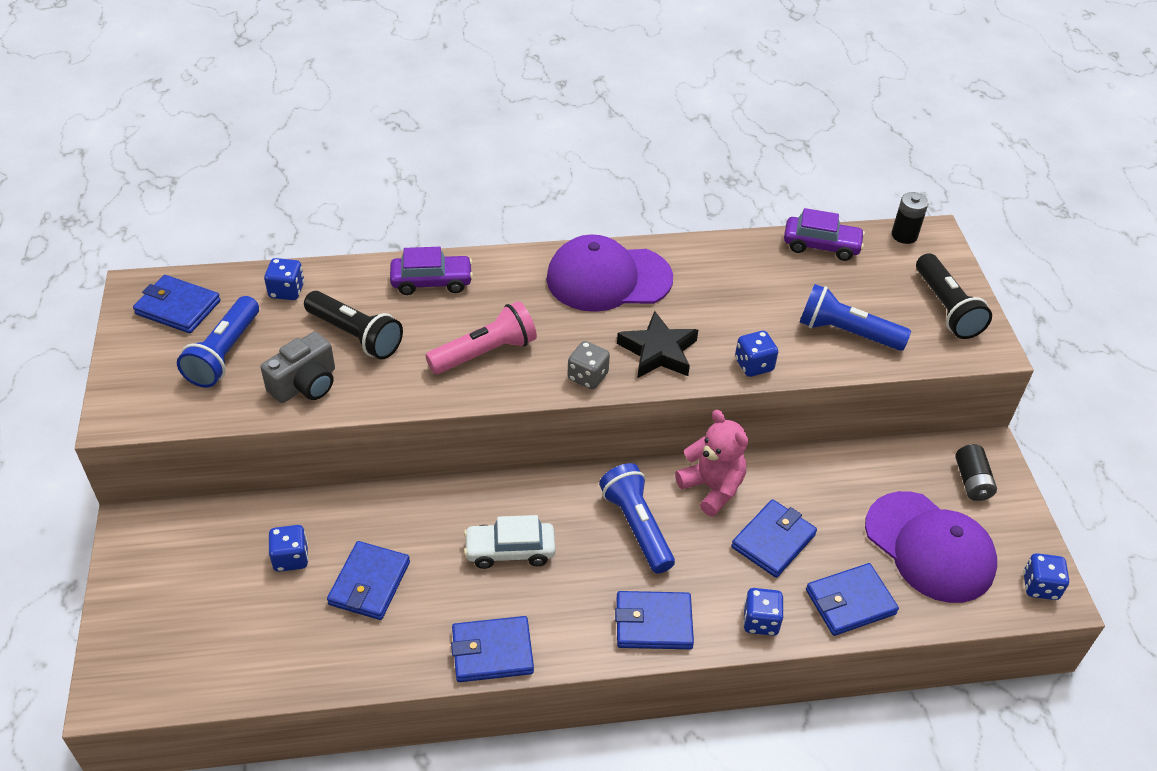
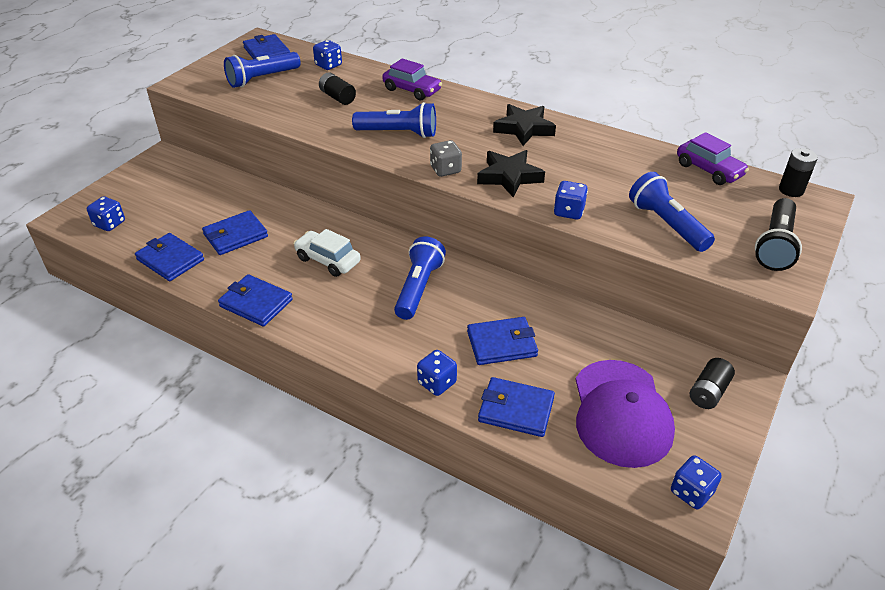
camera: 40 degrees right, 5 degrees down
grey camera [261,332,335,403] -> none
blue dice [269,525,309,572] -> blue dice moved to [87,196,125,231]
black flashlight [304,291,403,360] -> black battery [319,72,356,105]
pink flashlight [426,301,537,374] -> blue flashlight [352,102,436,138]
purple cap [546,234,673,312] -> black star [493,104,556,146]
blue wallet [615,591,694,649] -> blue wallet moved to [135,233,204,281]
pink teddy bear [675,410,748,517] -> none

